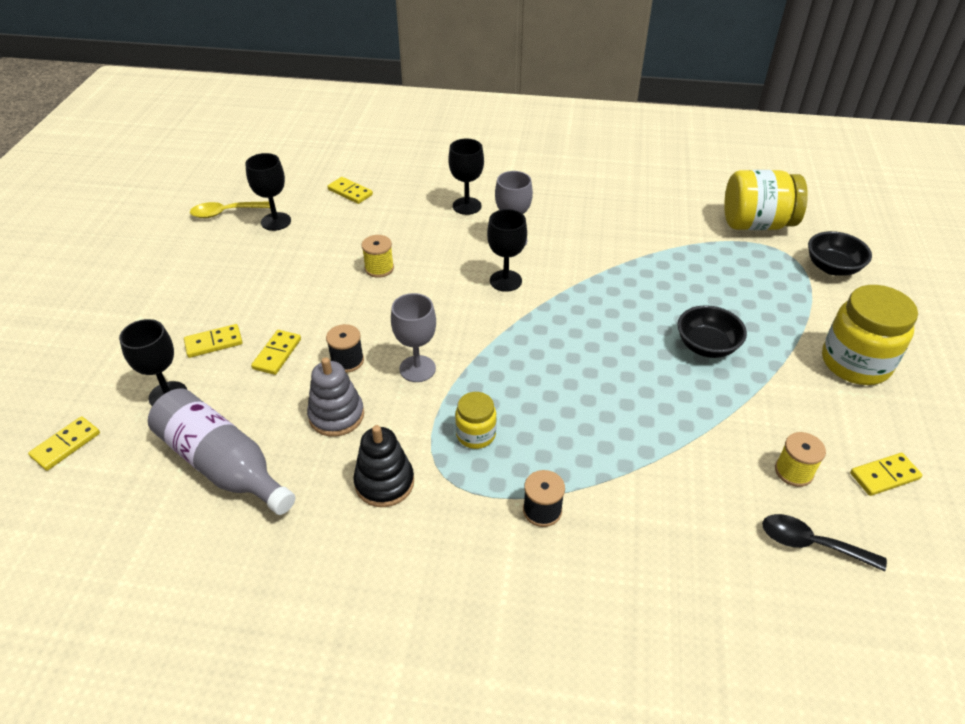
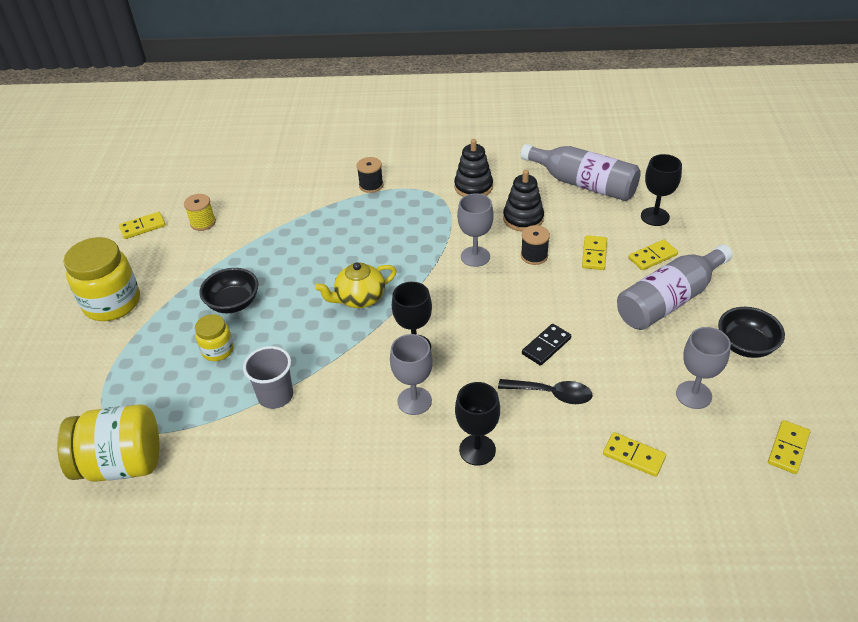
camera: 175 degrees right, 0 degrees up
yellow domino [28,416,100,471] -> yellow domino moved to [768,420,810,474]
yellow spoon [190,201,270,218] -> none
black goblet [245,153,291,231] -> grey goblet [676,327,731,409]
grey stacking toy [307,357,364,437] -> black stacking toy [503,170,544,232]
yellow spool [361,235,394,278] -> black domino [522,324,571,366]
yellow jar [455,392,497,449] -> yellow jar moved to [195,314,234,361]
black spoon [762,514,887,571] -> black spoon moved to [498,379,593,404]
black bowl [808,231,872,276] -> black bowl moved to [718,307,785,358]
none -> grey cup [243,346,293,409]
none -> yellow teapot [315,262,397,308]
none -> grey bottle [617,244,733,330]

